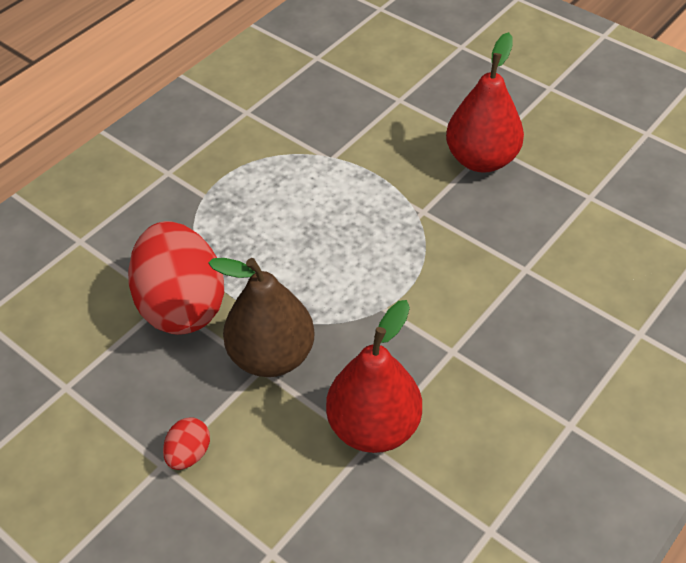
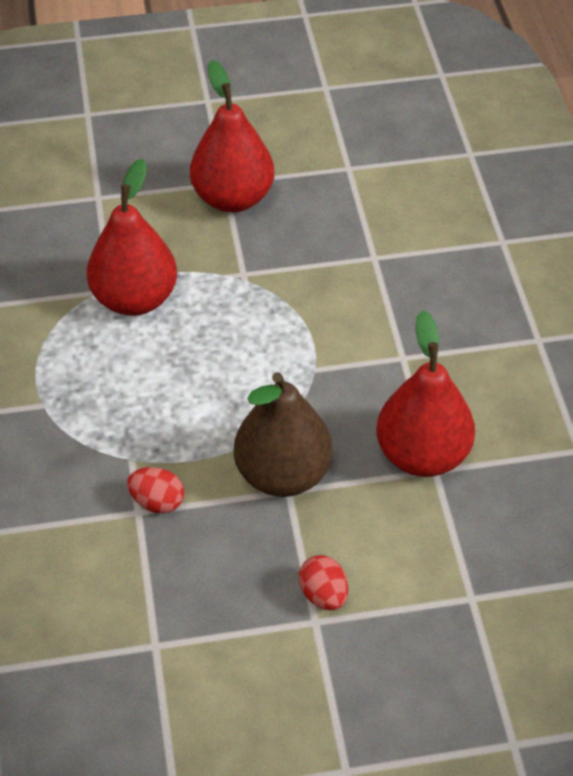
camera: 50 degrees left, 0 degrees up
red egg [128,221,224,335] -> red egg [127,467,184,514], size x0.42
none -> red pear [87,158,177,316]

